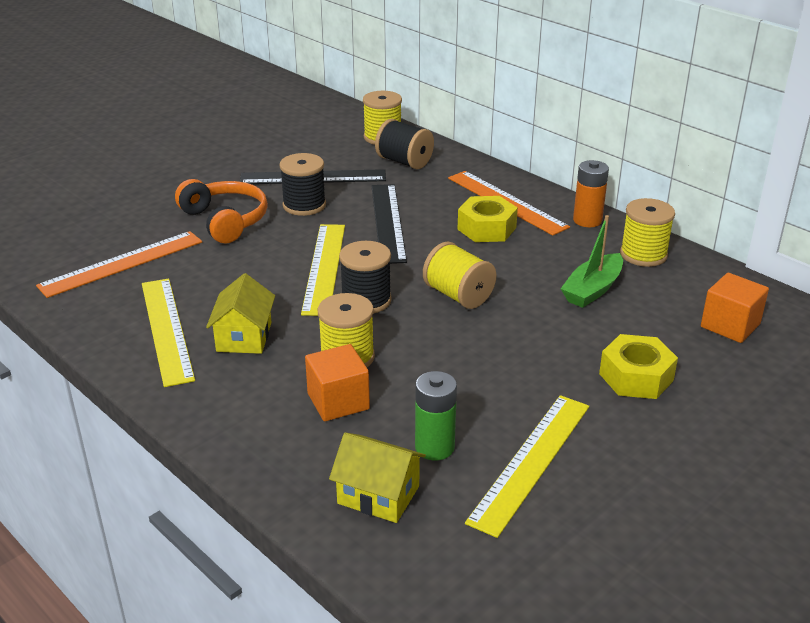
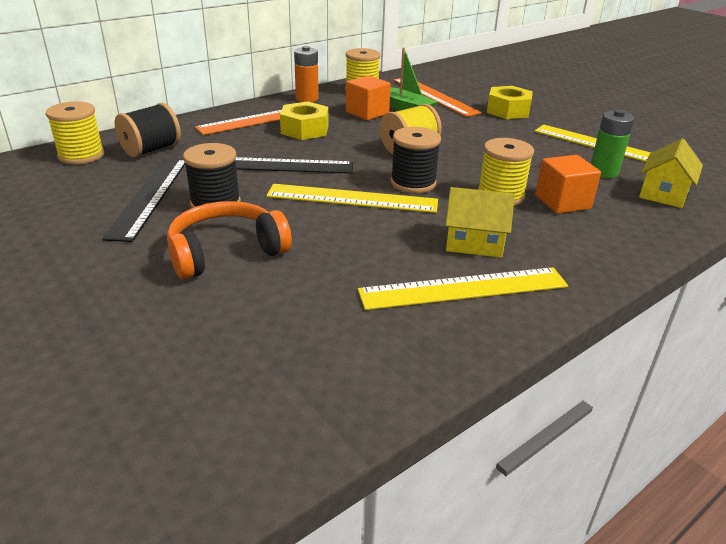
camera: 85 degrees left, 0 degrees up
orange ruler [36,231,202,298] -> orange ruler moved to [393,78,482,117]
orange cube [701,273,769,343] -> orange cube moved to [346,75,391,121]

